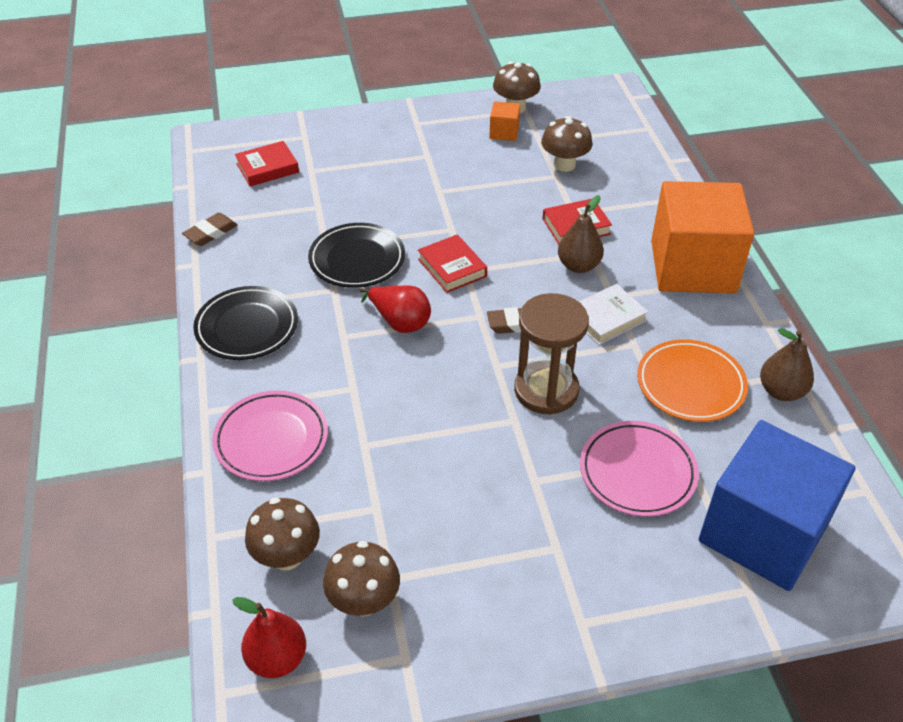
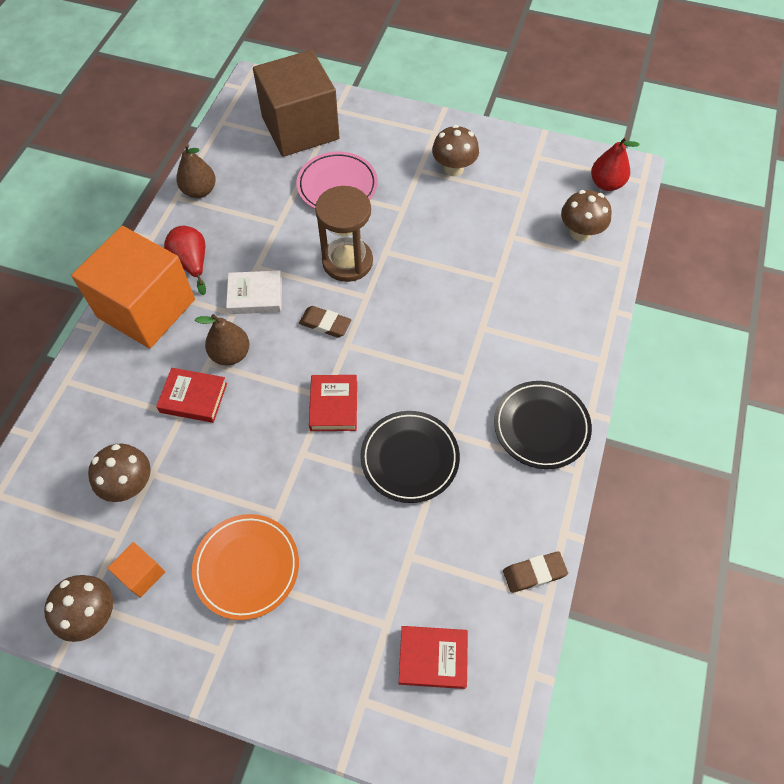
camera: 150 degrees left, 15 degrees up
pink plate [212,390,328,481] -> none
brown mushroom [323,541,400,616] -> brown mushroom moved to [432,125,479,176]
red pear [360,286,431,333] -> red pear moved to [164,226,206,295]
orange plate [637,339,748,422] -> orange plate moved to [192,514,299,620]
blue cube [699,420,856,591] -> brown cube [253,50,340,157]

